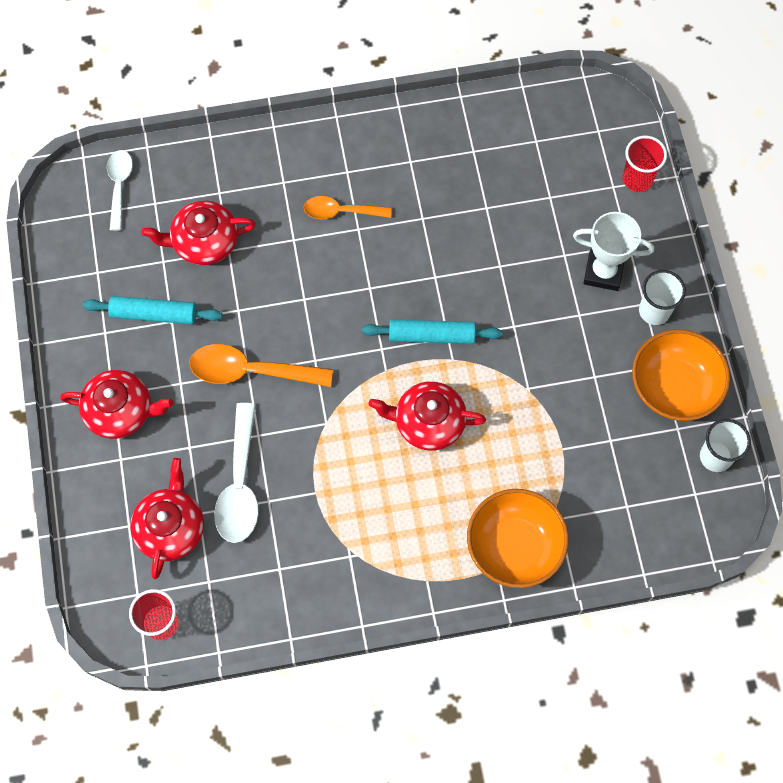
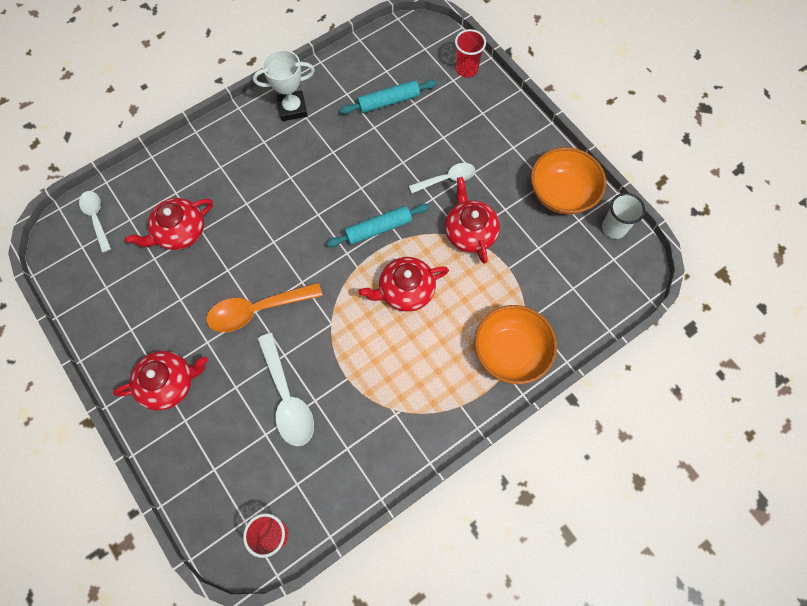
camera: 25 degrees left, 0 degrees up
turquoise rolling pin [83,296,222,324] -> turquoise rolling pin moved to [339,80,437,114]
red teapot [130,458,204,579] -> red teapot moved to [445,177,500,264]
orange spoon [304,196,392,219] -> none
white trophy [573,212,654,291] -> white trophy moved to [253,49,315,121]
white cup [639,270,686,325] -> none
none -> white spoon [409,163,475,193]

